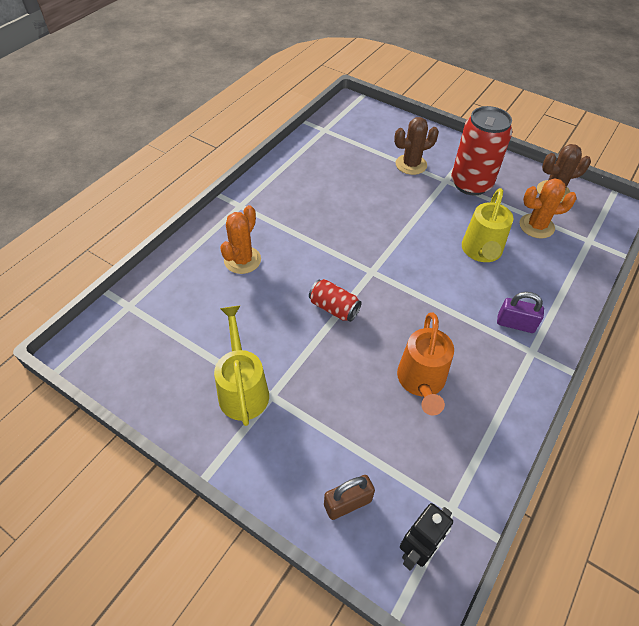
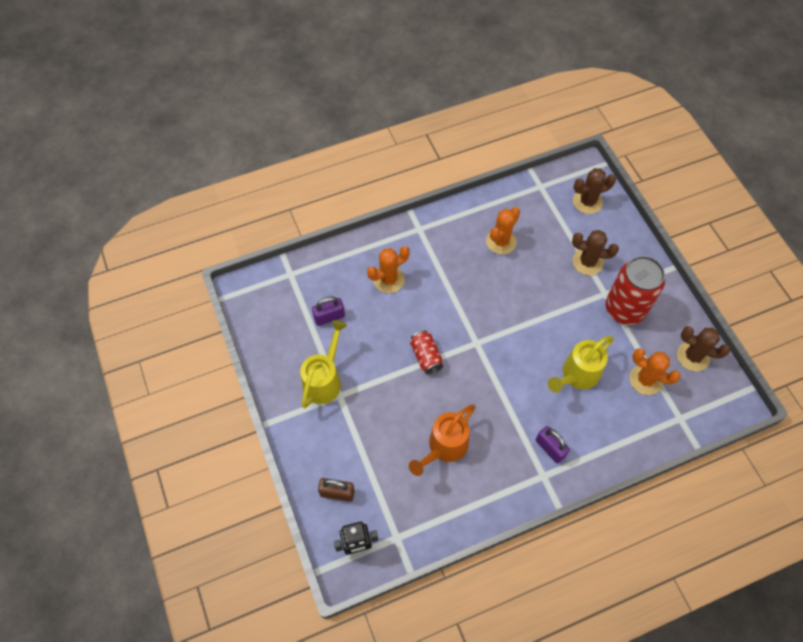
camera: 35 degrees right, 10 degrees up
none -> purple padlock [312,297,345,326]
none -> orange cactus [486,207,520,254]
none -> brown cactus [573,168,616,214]

